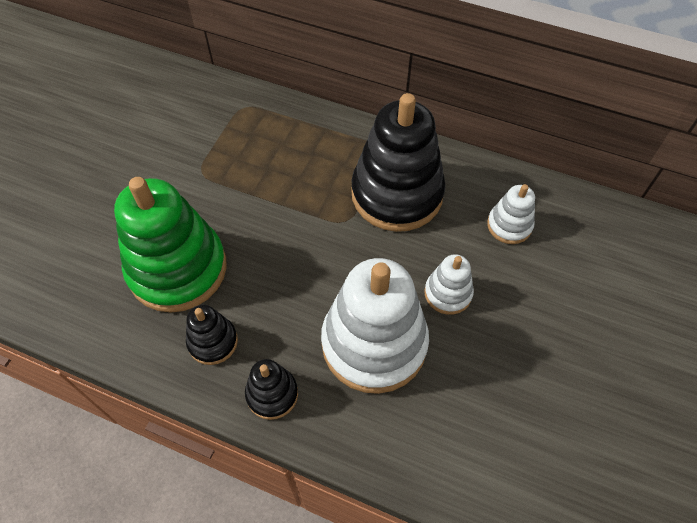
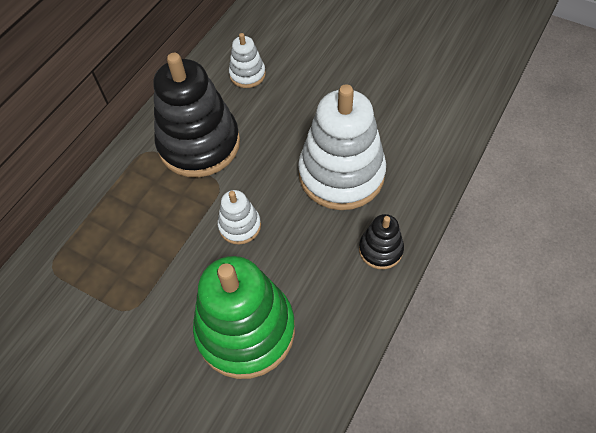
camera: 80 degrees left, 0 degrees up
black stacking toy [186,305,238,365] -> none
white stacking toy [424,254,474,315] -> white stacking toy moved to [218,190,261,245]

